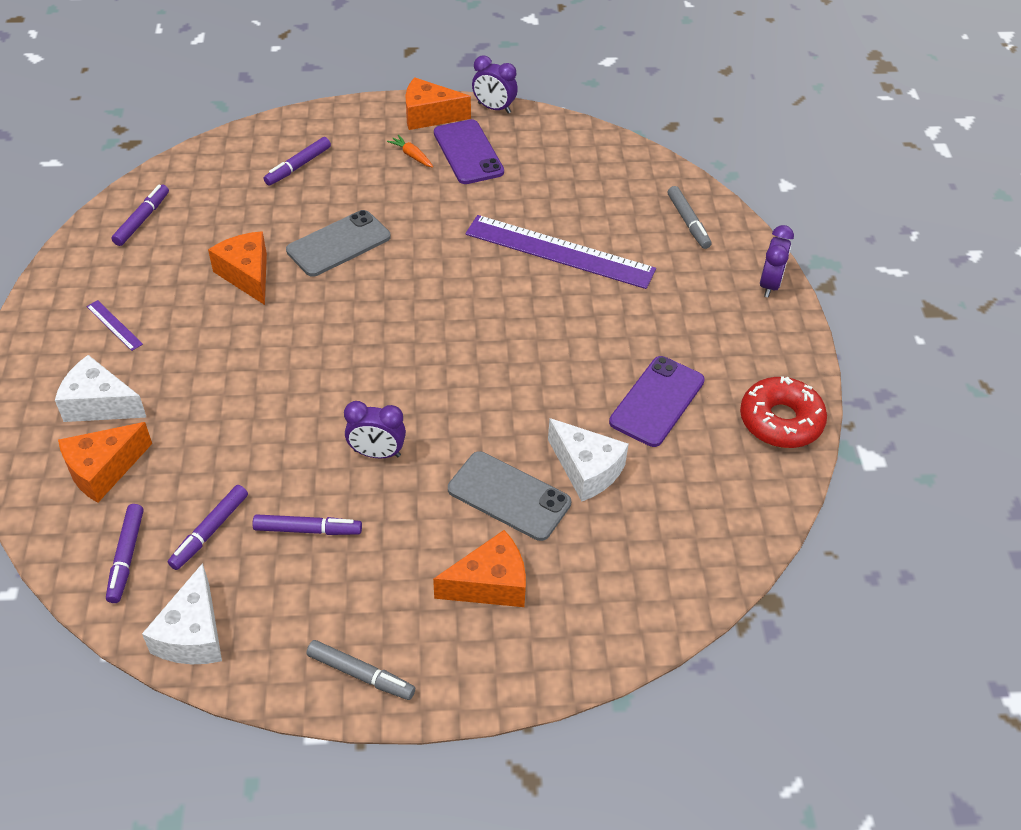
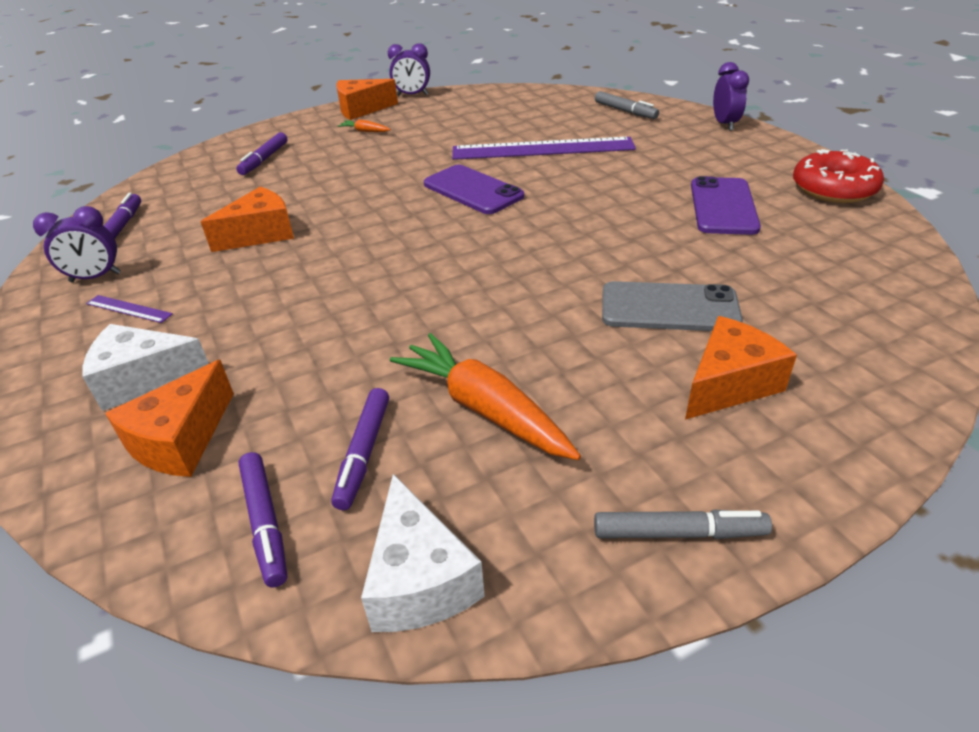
camera: 20 degrees left, 10 degrees down
orange cheese [208,231,267,305] -> orange cheese turned 105 degrees clockwise [201,187,294,252]
purple marker [252,514,362,535] -> orange carrot [390,333,581,460]
grey phone [286,210,391,277] -> none
purple clock [344,401,406,459] -> purple clock moved to [33,206,121,282]
purple phone [434,119,504,184] -> purple phone moved to [424,165,524,214]
white cheese [548,418,629,501] -> none

